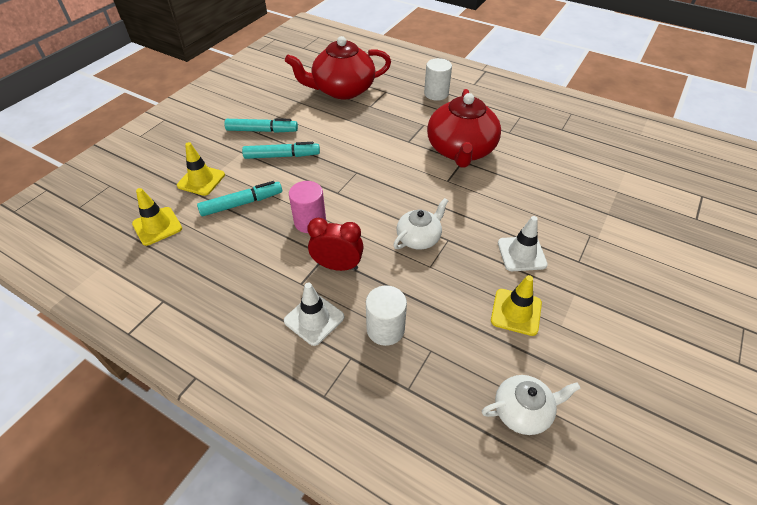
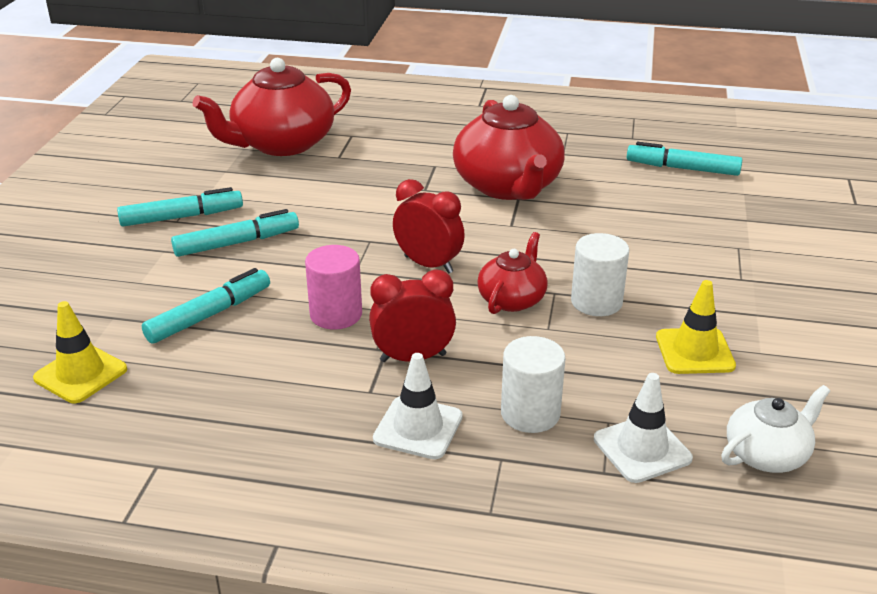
camera: 20 degrees left, 15 degrees down
yellow traffic cone [177,142,225,196] -> none
white teapot [393,198,448,250] -> red teapot [477,232,548,314]
white cylinder [424,58,452,101] -> white cylinder moved to [571,233,629,316]
white traffic cone [498,216,548,271] -> white traffic cone moved to [594,373,693,483]
none -> red clock [393,179,465,274]
none -> turquoise marker [627,142,742,176]

